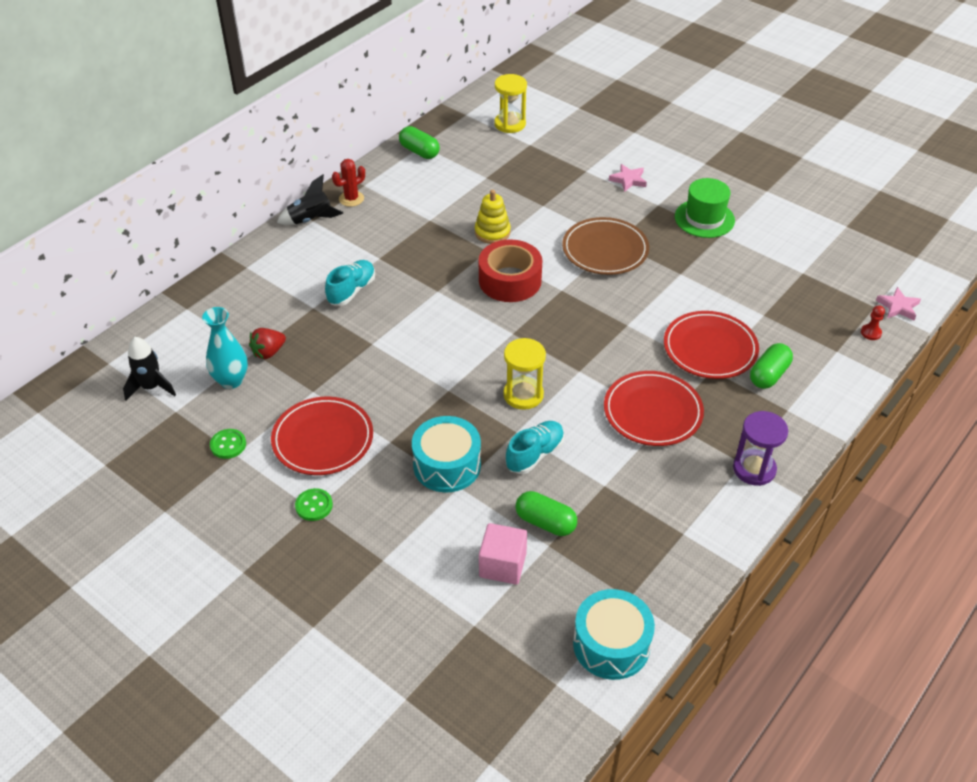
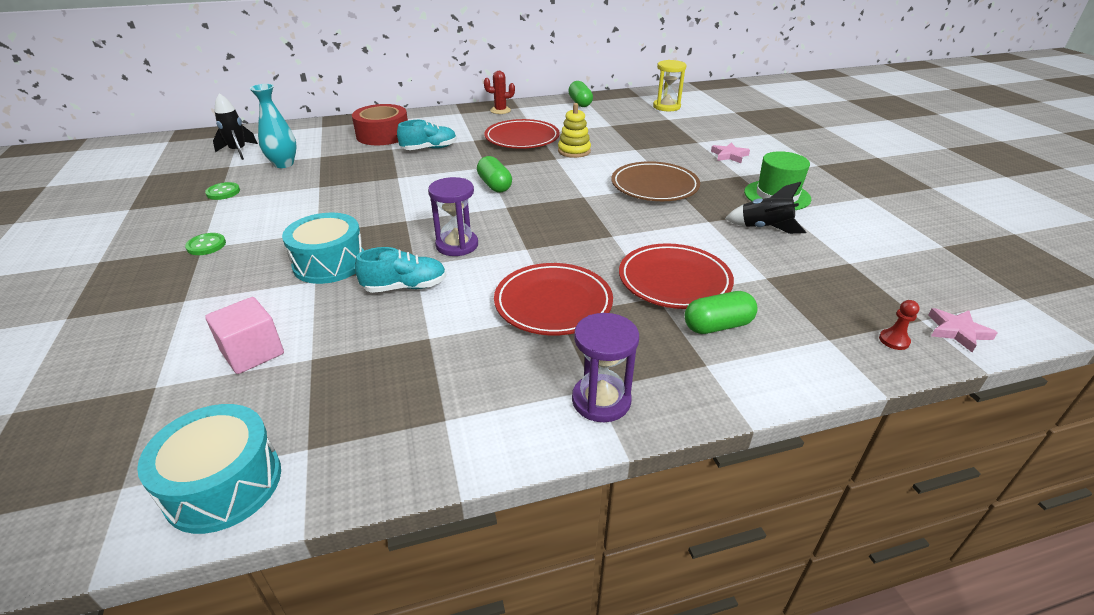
camera: 35 degrees right, 10 degrees down
red strawberry [249,328,286,359] -> none
red plate [271,396,373,475] -> red plate moved to [484,119,560,149]
black rocket [277,175,343,225] -> black rocket moved to [725,182,806,234]
red tape [479,239,542,302] -> red tape moved to [352,104,408,145]
yellow hourglass [503,338,546,410] -> purple hourglass [428,177,478,256]
green capsule [516,491,577,536] -> green capsule moved to [477,156,512,193]

